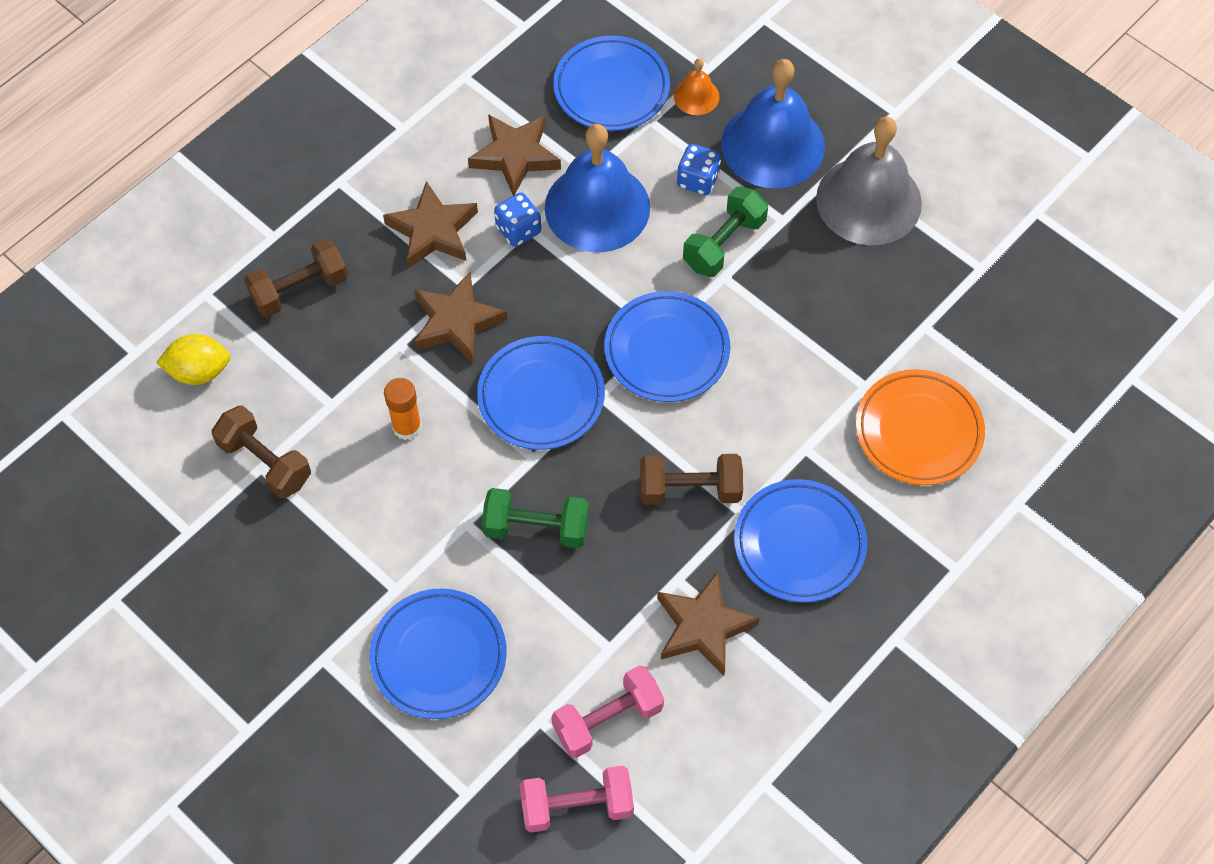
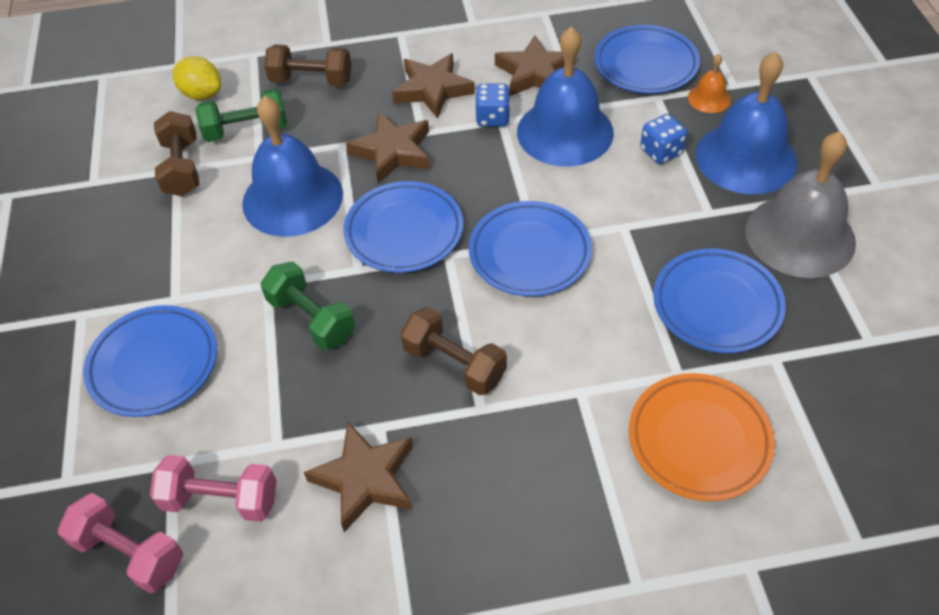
camera: 40 degrees right, 10 degrees down
orange glue stick [384,378,422,440] -> blue bell [242,96,343,237]
green dumbbell [683,187,768,277] -> green dumbbell moved to [195,89,287,142]
blue plate [734,479,867,603] -> blue plate moved to [653,248,786,353]

